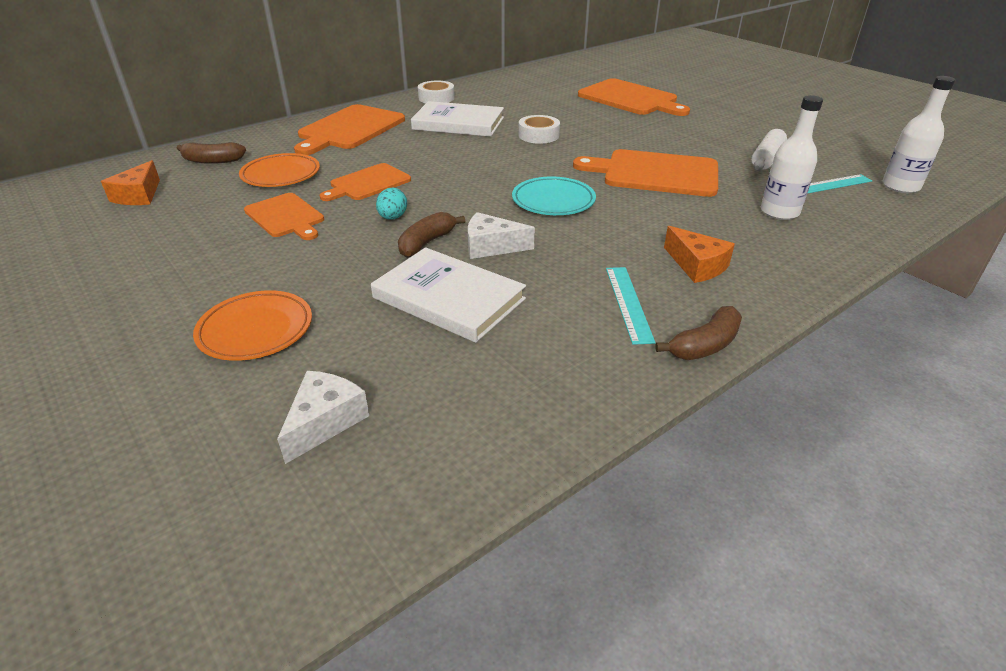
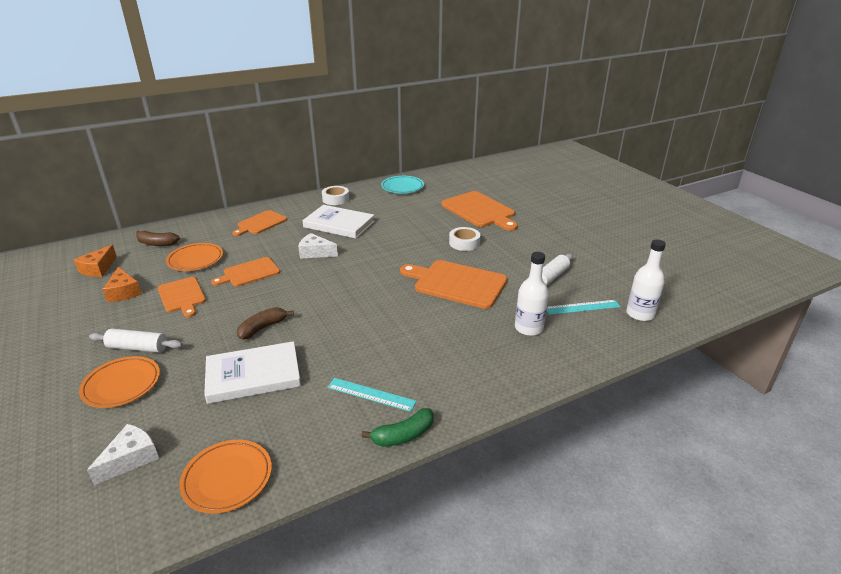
camera: 10 degrees right, 5 degrees down
orange cutting board [294,104,405,155] -> orange cutting board [232,210,287,236], size x0.62
white book [371,247,526,343] -> white book turned 60 degrees counterclockwise [204,341,301,404]
turquoise egg [376,188,407,220] -> none
white cheese [468,212,535,259] -> white cheese moved to [298,233,338,259]
turquoise plate [512,177,596,215] -> turquoise plate moved to [381,176,424,194]
white tape [518,115,560,144] -> white tape moved to [449,227,480,251]
turquoise ruler [606,267,655,345] -> turquoise ruler turned 75 degrees counterclockwise [327,378,417,412]
brown banana [655,306,742,360] -> green banana [362,408,434,447]
orange cheese [664,226,735,283] -> orange cheese moved to [102,267,142,302]
none -> white rolling pin [89,329,183,353]
none -> orange plate [179,440,272,514]

